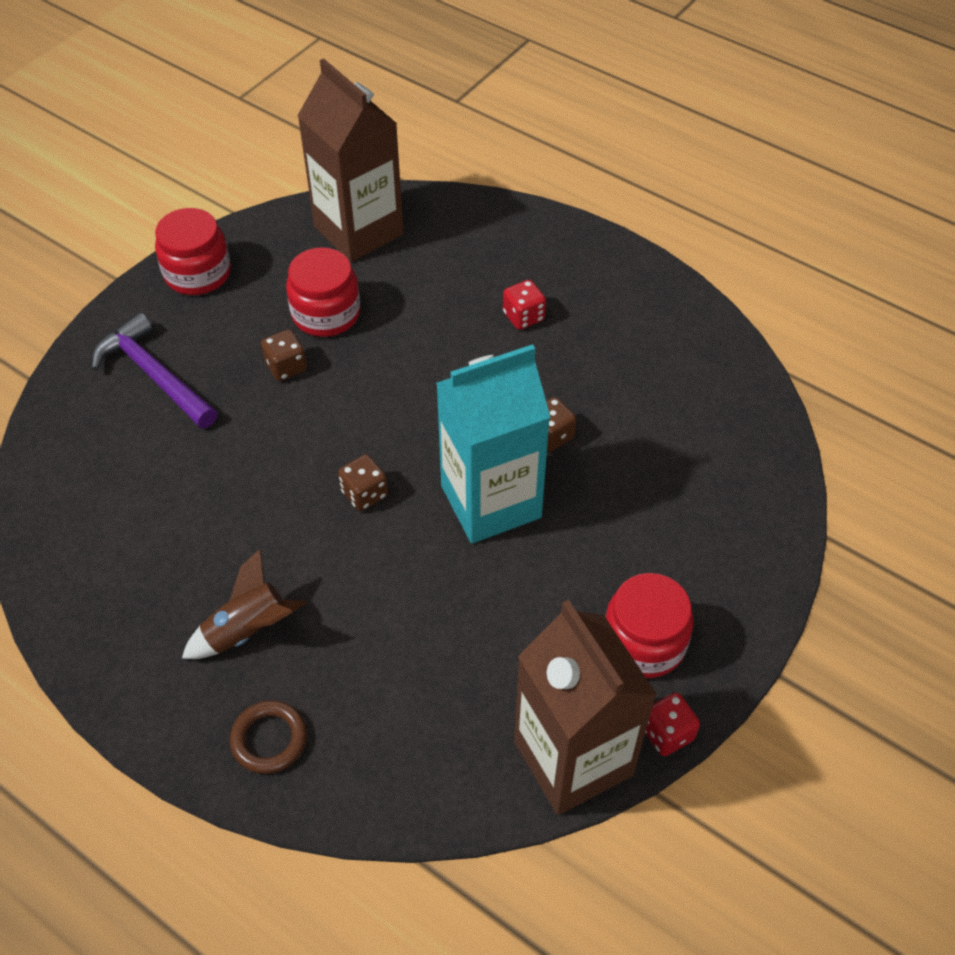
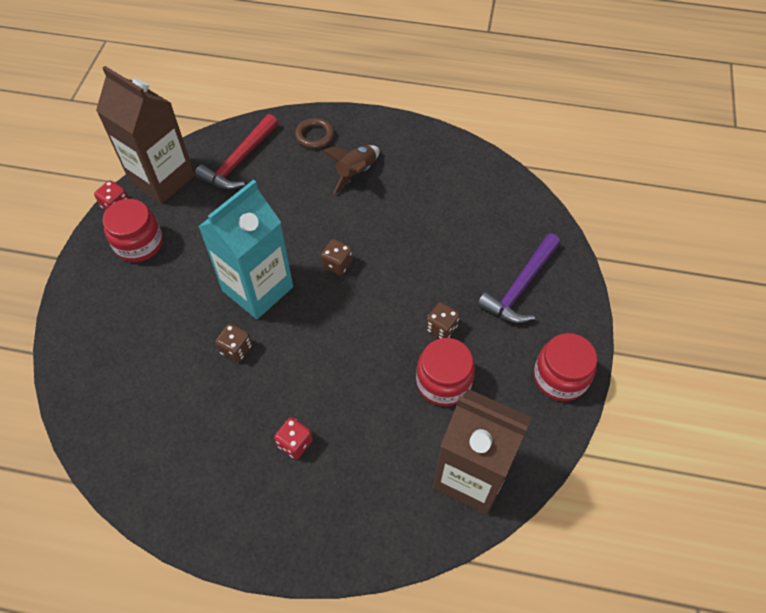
camera: 155 degrees right, 5 degrees up
purple hammer [92,313,217,429] -> purple hammer turned 105 degrees clockwise [477,233,560,323]
none -> red hammer [195,114,278,190]

